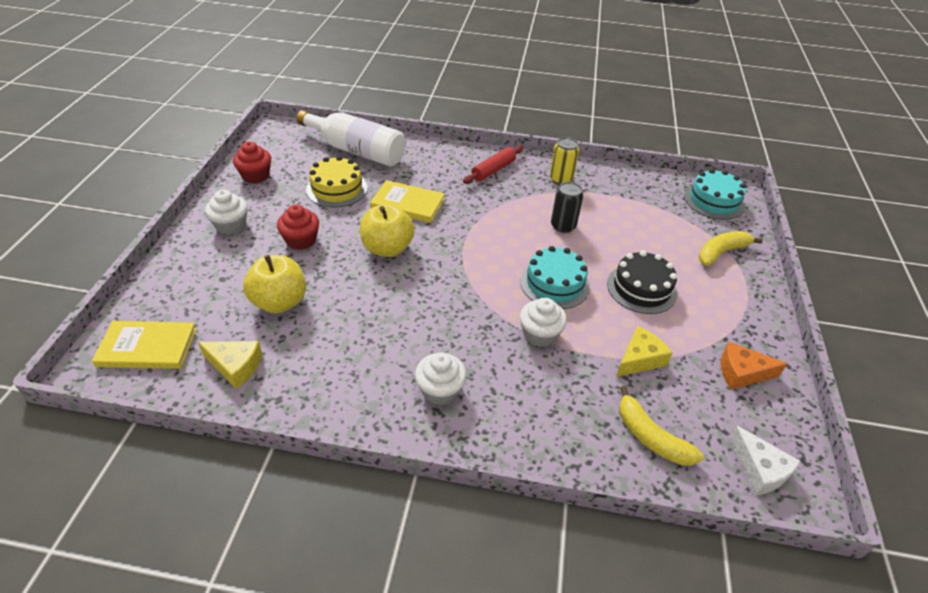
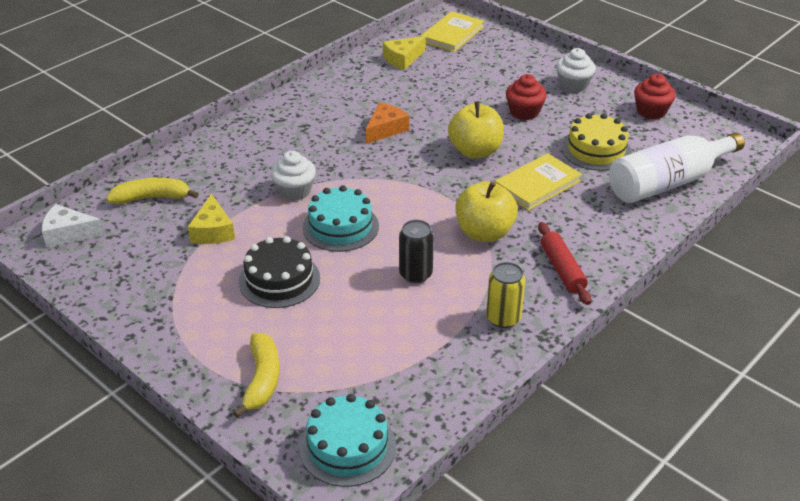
camera: 125 degrees right, 5 degrees down
yellow apple [243,255,306,314] -> yellow apple moved to [455,181,518,242]
white cupcake [415,353,467,405] -> none
orange cheese [721,342,787,390] -> orange cheese moved to [366,102,409,144]

